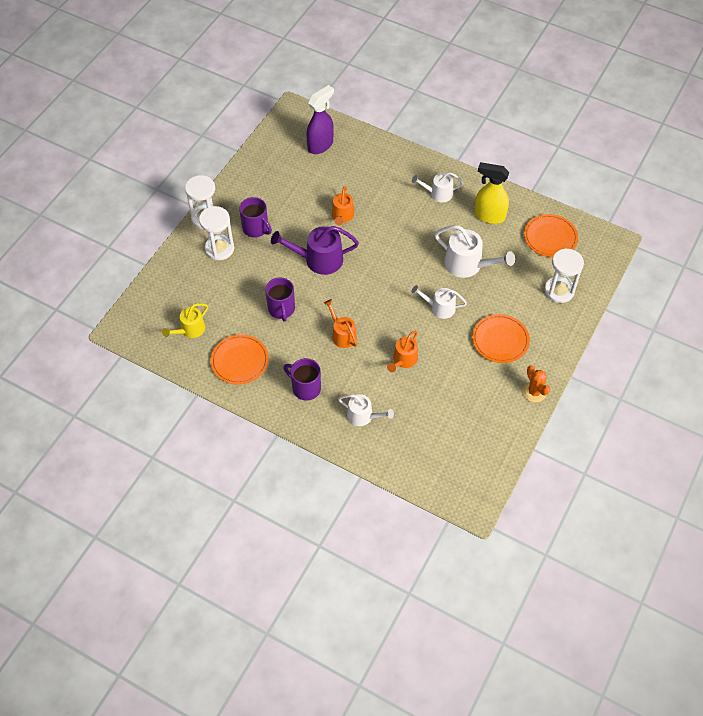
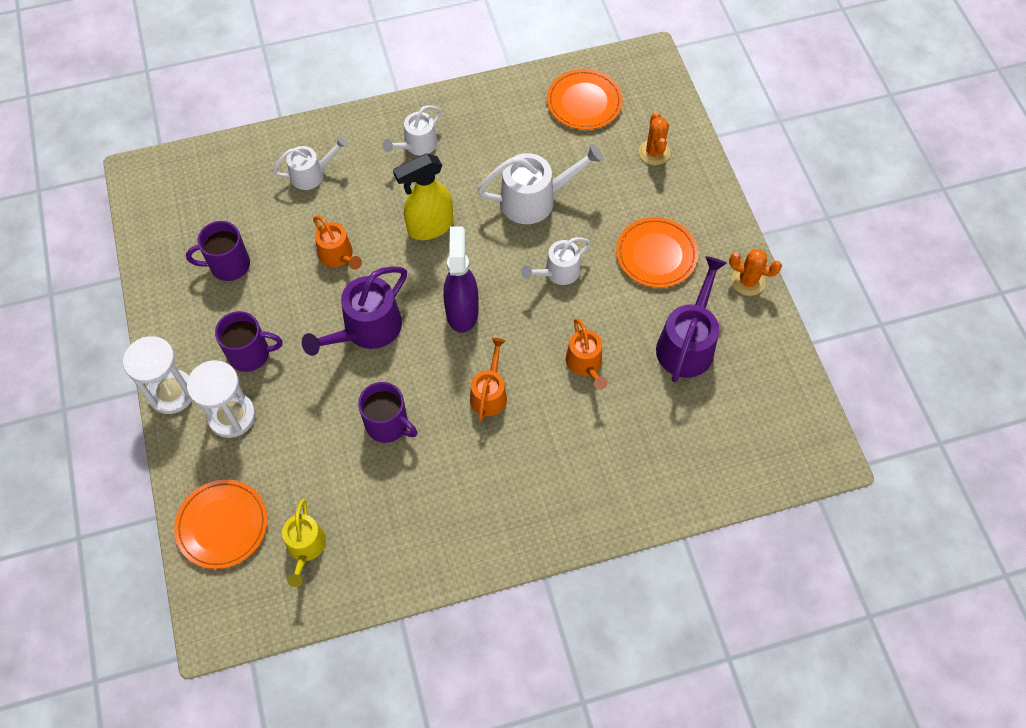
camera: 45 degrees left, 5 degrees up
orange plate [211,334,269,385] -> orange plate moved to [174,480,268,569]
purple mug [284,358,321,401] -> purple mug moved to [186,221,250,281]
purple spray bottle [307,85,334,154] -> purple spray bottle moved to [443,226,479,333]
orange watering can [324,299,357,348] -> orange watering can turned 90 degrees clockwise [470,338,507,421]
white watering can [338,394,394,426] -> white watering can moved to [272,136,348,190]
yellow spray bottle [474,162,509,224] -> yellow spray bottle moved to [393,154,453,240]
white hourglass [544,248,584,303] -> orange cactus [639,112,671,165]
none -> purple watering can [656,256,727,383]

